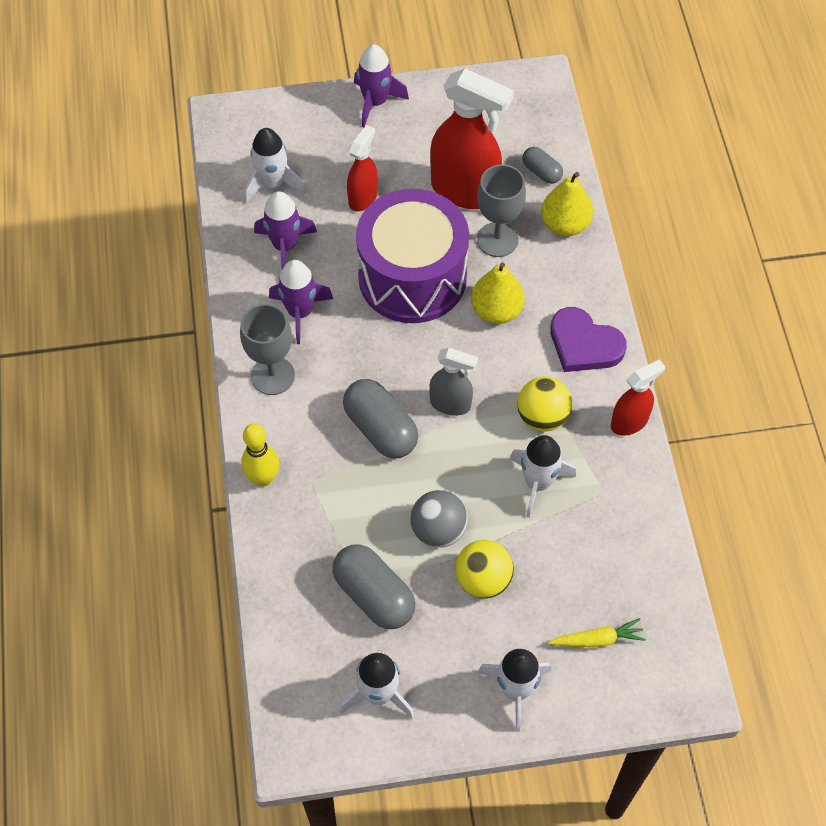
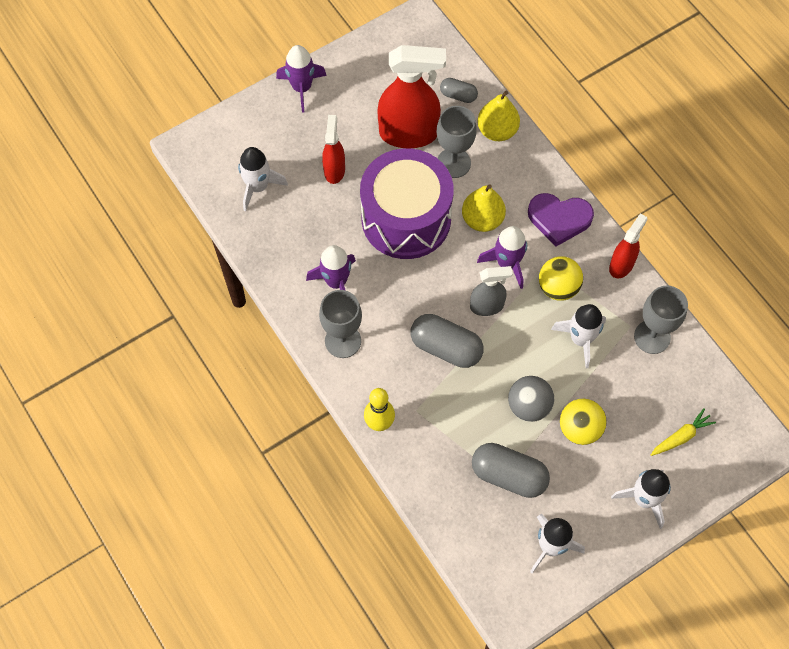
camera: 25 degrees left, 5 degrees up
purple rocket [254,191,317,269] -> purple rocket moved to [477,226,527,289]
none -> grey goblet [634,285,688,354]

